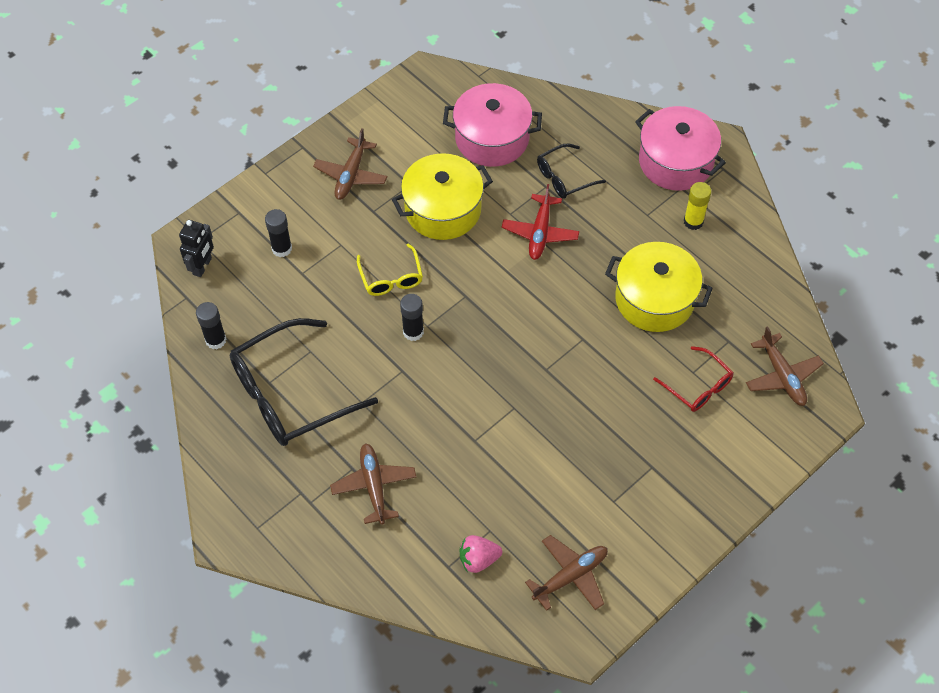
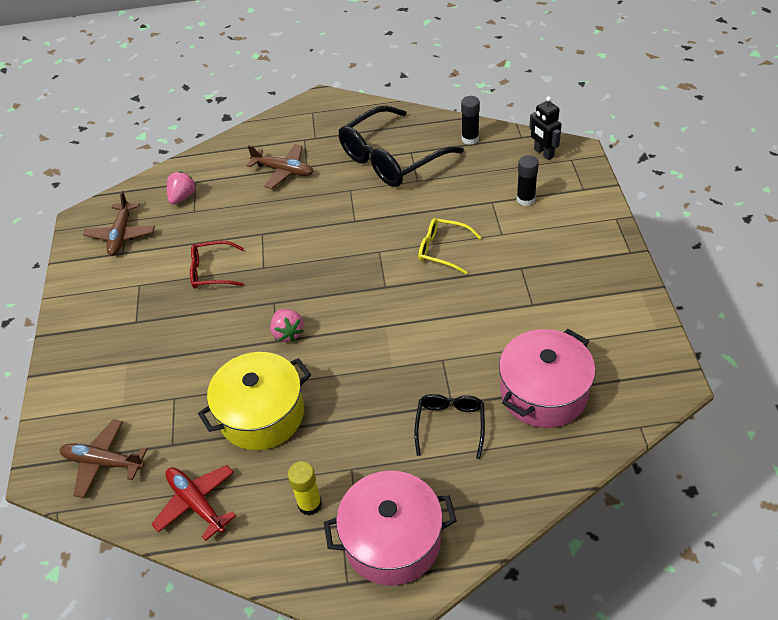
camera: 130 degrees right, 10 degrees down
black glasses [229,318,378,446] -> black glasses turned 135 degrees counterclockwise [338,106,464,187]
brown plane [313,128,387,200] -> none
yellow pot [392,153,493,240] -> none
black glue stick [400,294,424,341] -> none
red plane [502,184,579,260] -> red plane moved to [151,465,236,541]
red glasses [653,346,734,412] -> red glasses moved to [190,241,244,289]
none -> pink strawberry [270,309,304,342]

